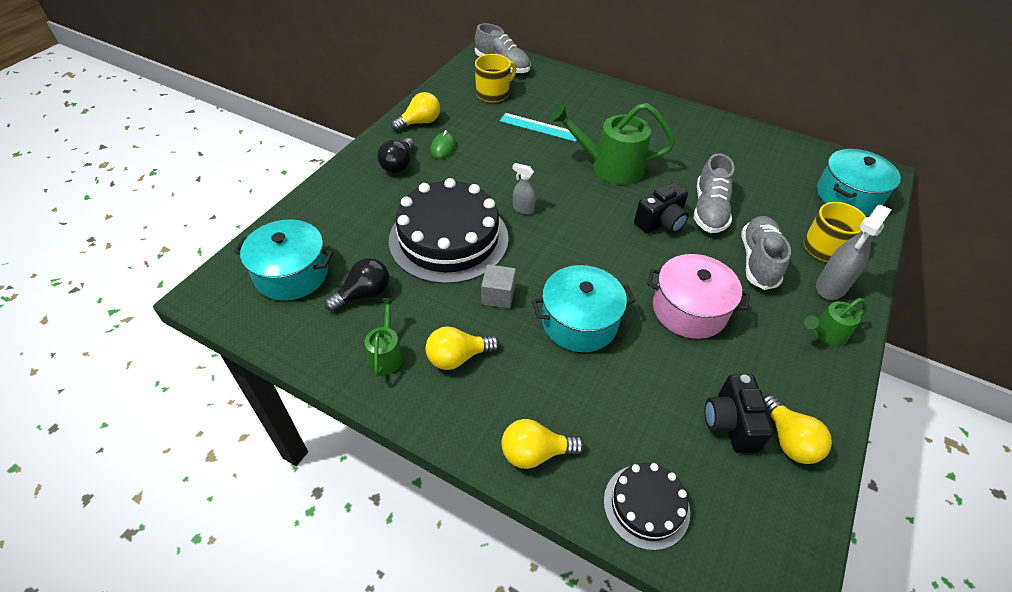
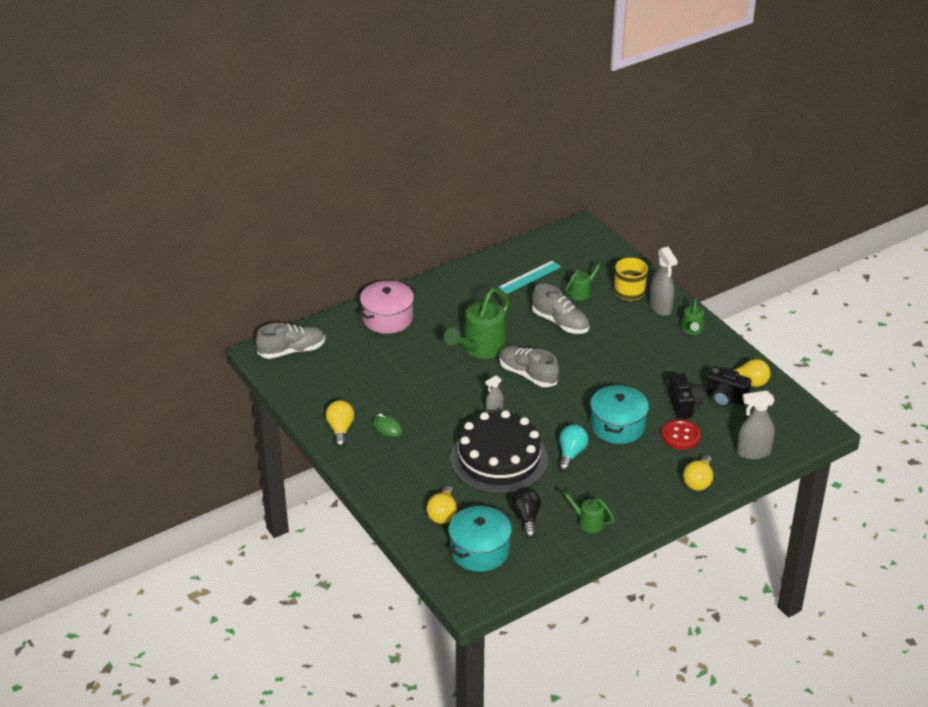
camera: 60 degrees left, 10 degrees down
black light bulb [377,138,414,173] -> none
yellow light bulb [426,326,500,370] -> yellow light bulb moved to [426,486,457,524]
yellow mug [475,54,517,103] -> none
grey cube [481,264,516,309] -> turquoise light bulb [559,424,589,471]
turquoise ruler [500,113,577,142] -> turquoise ruler moved to [498,260,561,294]
black cake [604,463,690,550] -> grey spray bottle [737,390,775,460]
black camera [634,183,689,233] -> black camera moved to [668,373,704,419]
pink pot [647,254,750,339] -> pink pot moved to [358,281,416,334]
grey shoe [742,216,791,290] -> grey shoe moved to [499,346,559,387]
turquoise pot [817,149,901,216] -> none
none -> green watering can [566,260,604,301]
none -> red button [661,419,701,450]

